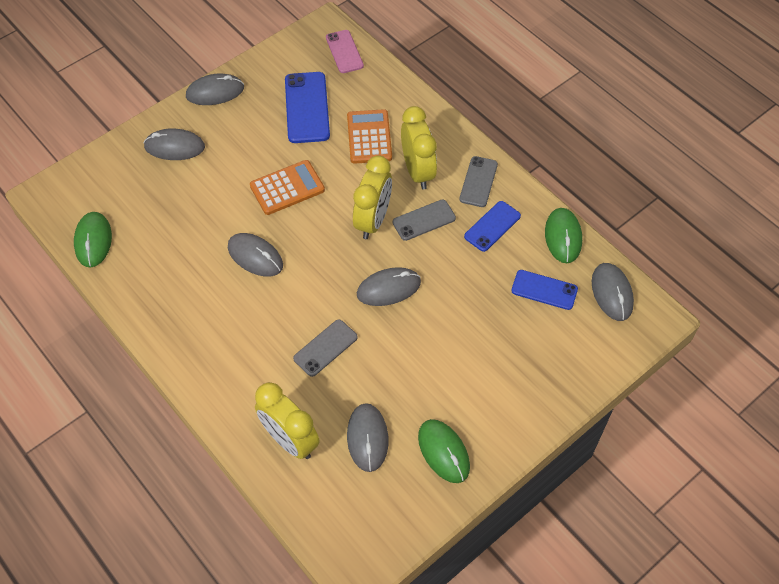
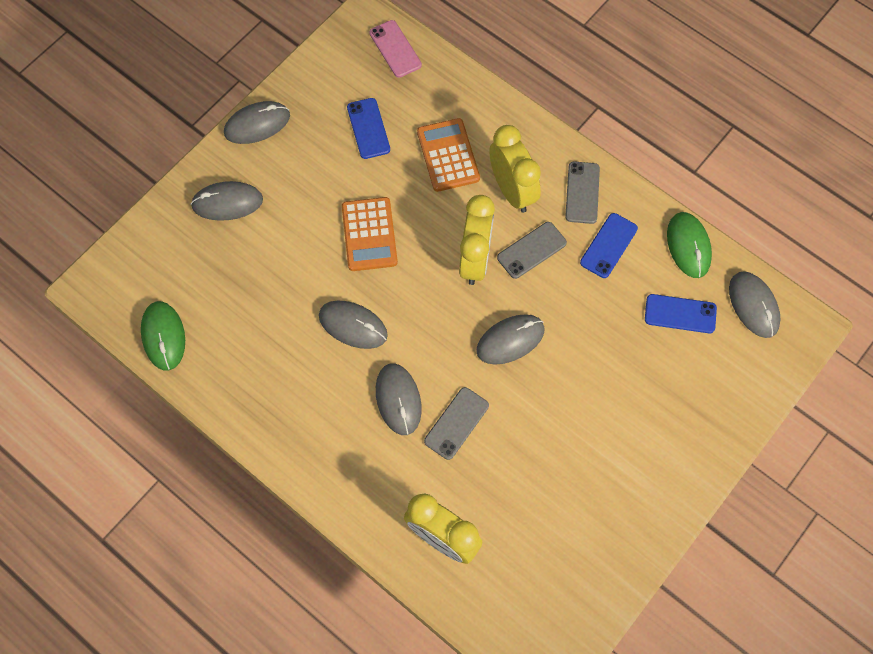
camera: 10 degrees left, 10 degrees up
orange calculator [250,160,325,215] -> orange calculator turned 120 degrees clockwise [342,197,398,271]
blue phone [285,72,330,143] -> blue phone [347,98,390,159], size x0.64
grey mouse [347,403,388,472] -> grey mouse moved to [376,363,422,435]
green mouse [418,419,470,483] -> none

